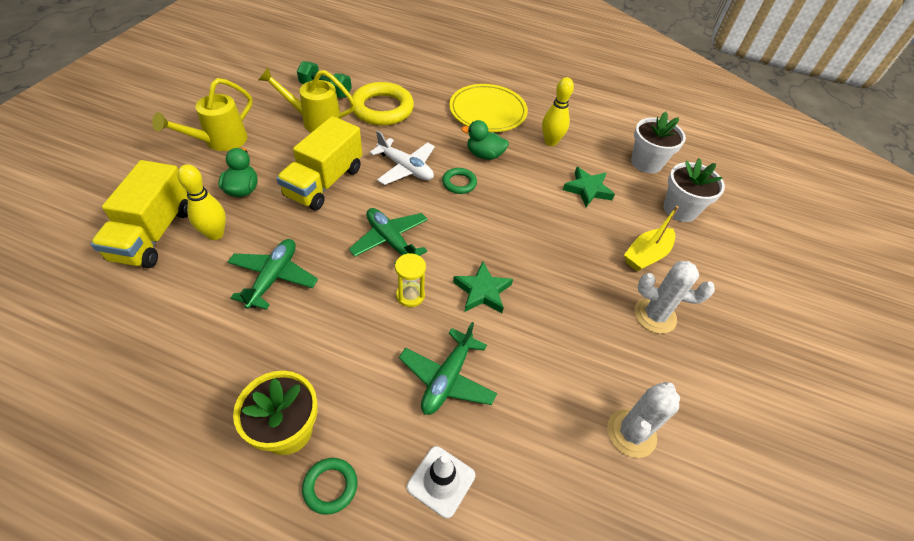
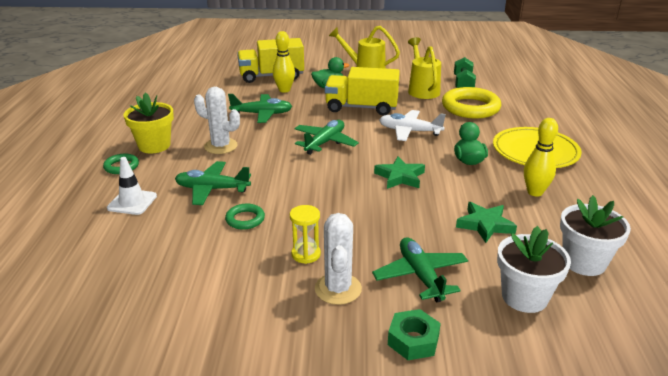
camera: 75 degrees right, 20 degrees down
white plane [369,130,435,185] -> white plane turned 90 degrees clockwise [379,110,446,141]
yellow hourglass [395,253,426,307] -> yellow hourglass moved to [290,205,321,264]
green ring [442,168,477,194] -> green ring moved to [225,204,265,230]
green star [453,262,513,313] -> green star moved to [374,157,425,189]
white cactus [607,382,680,458] -> white cactus moved to [194,87,240,154]
yellow boat [624,206,679,272] -> green plane [372,237,468,302]
none -> green nut [388,309,441,360]

